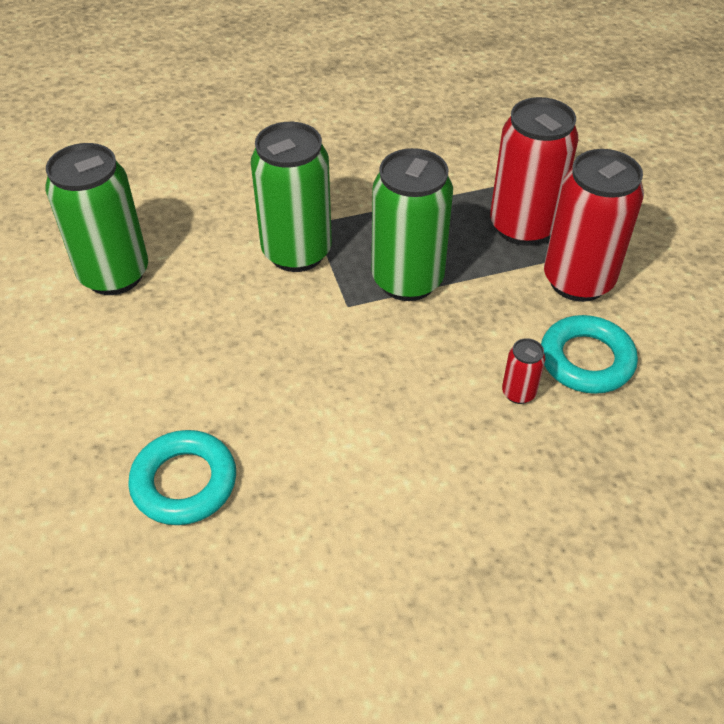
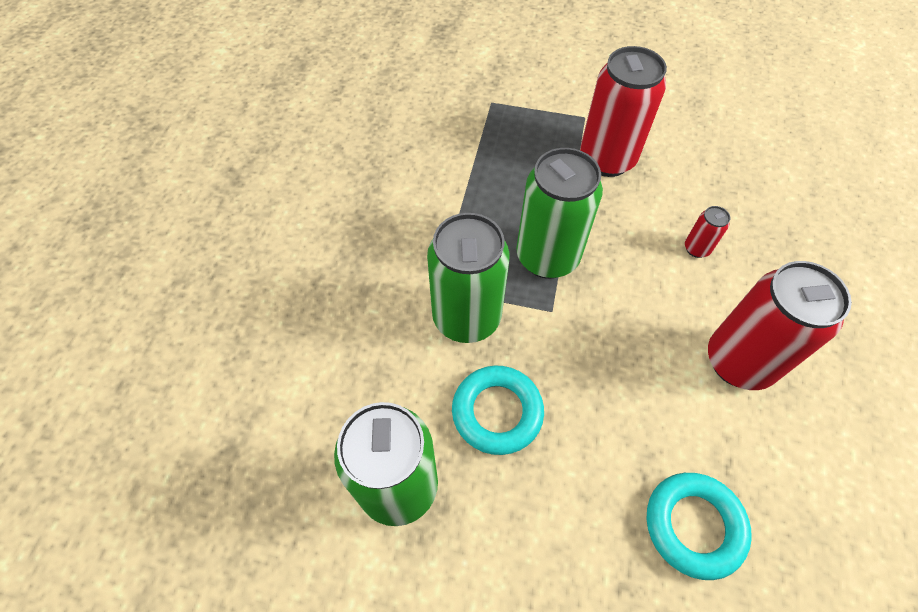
camera: 60 degrees left, 10 degrees up
red can [490,97,578,246] -> red can moved to [708,261,852,390]
turquoise ring [541,315,638,394] -> turquoise ring moved to [452,366,544,455]

